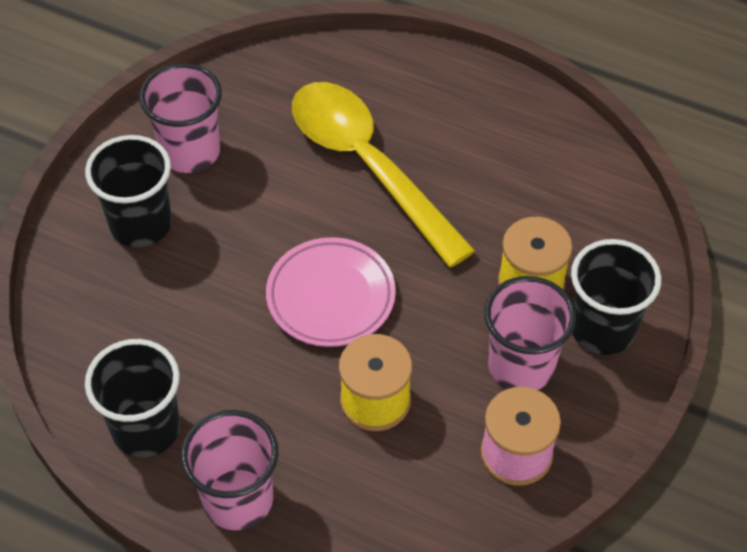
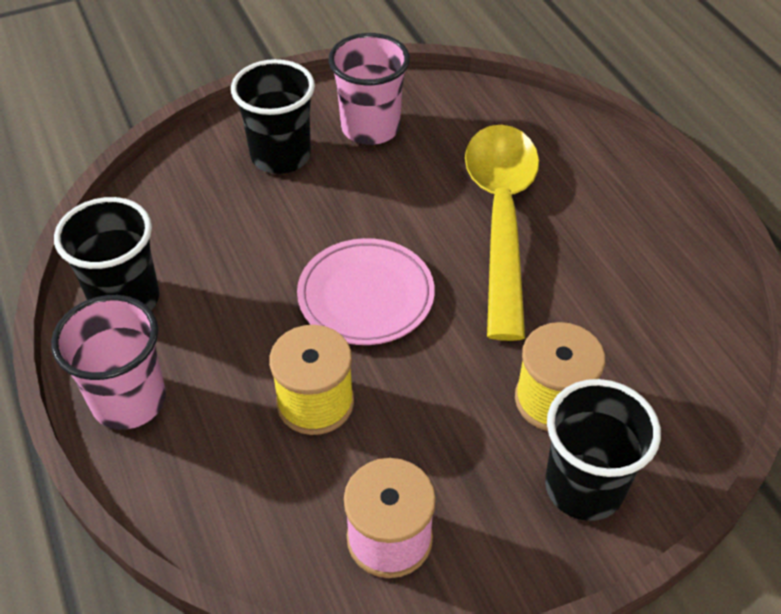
camera: 40 degrees right, 5 degrees down
pink cup [484,276,576,390] -> none

